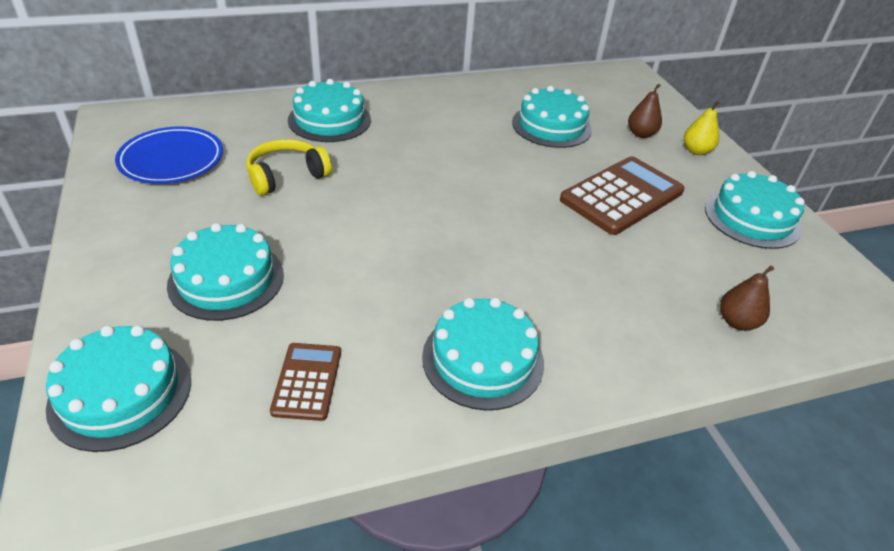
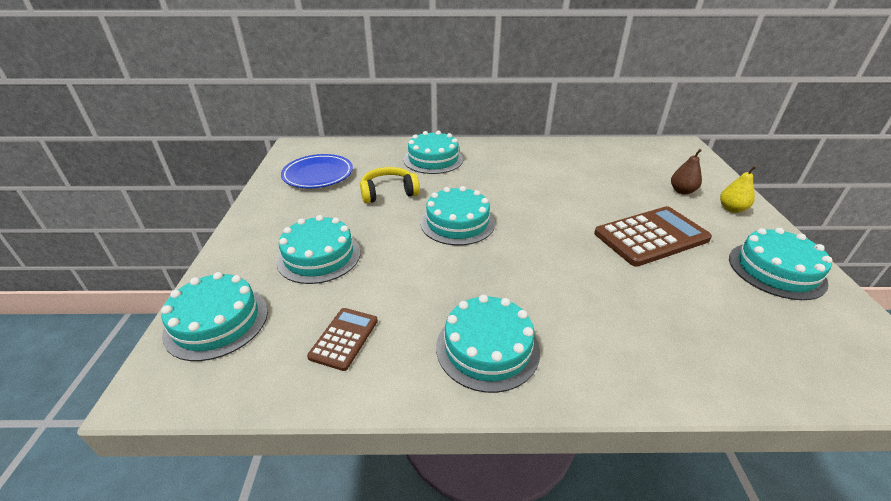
camera: 20 degrees right, 5 degrees down
turquoise cake [512,86,592,148] -> turquoise cake moved to [421,186,495,245]
brown pear [720,266,774,331] -> none

